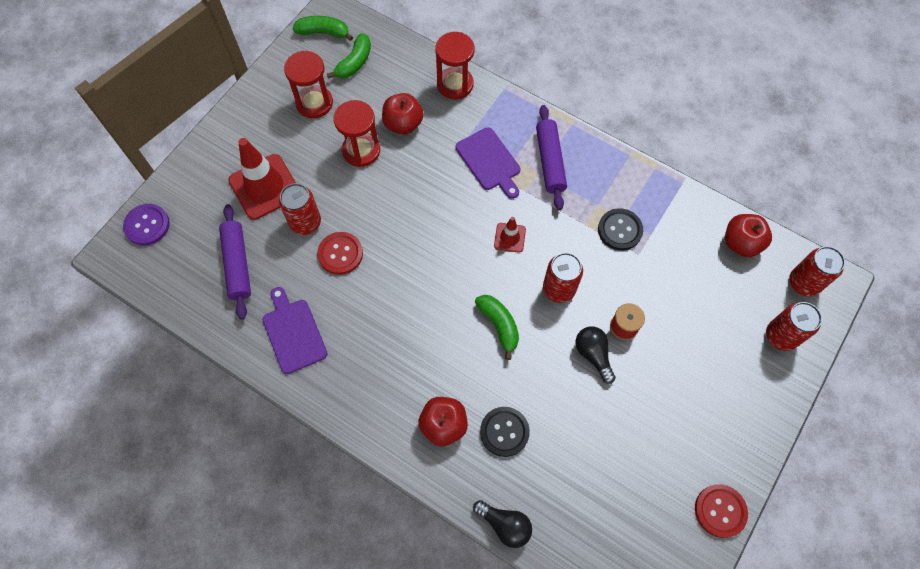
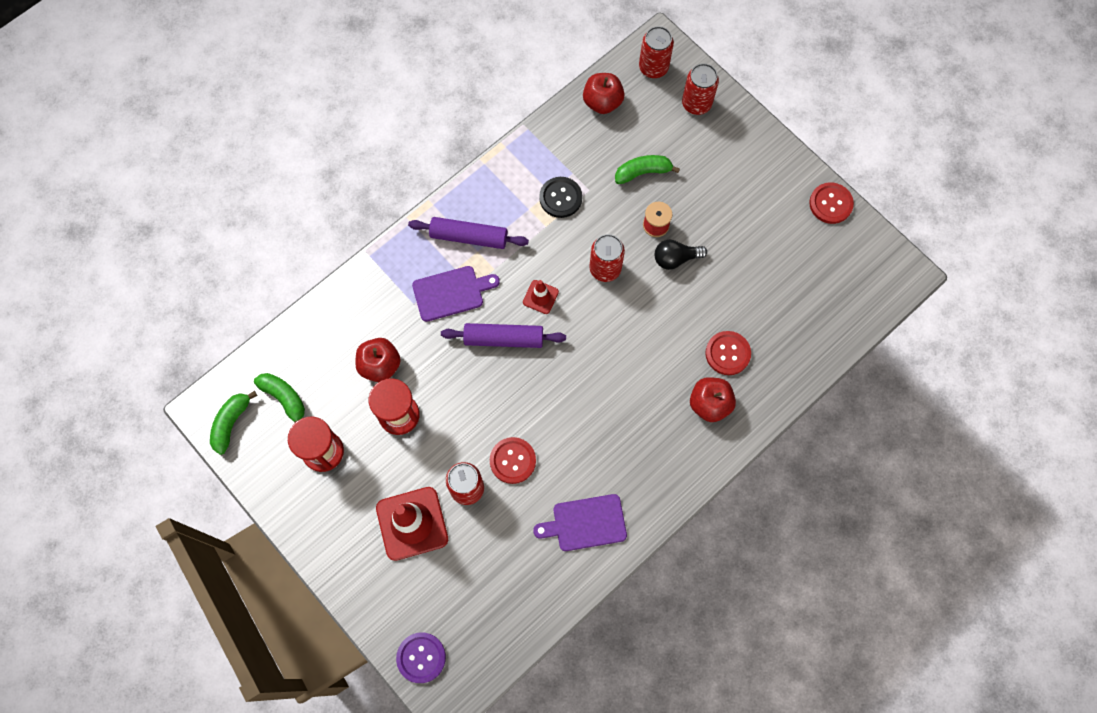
camera: 75 degrees left, 5 degrees up
purple rolling pin [219,204,251,319] -> purple rolling pin moved to [441,323,566,348]
red hourglass [435,32,474,99] -> none
black light bulb [473,500,532,548] -> none
green banana [475,295,519,360] -> green banana moved to [615,155,680,184]
black button [480,407,530,457] -> red button [705,331,751,375]

